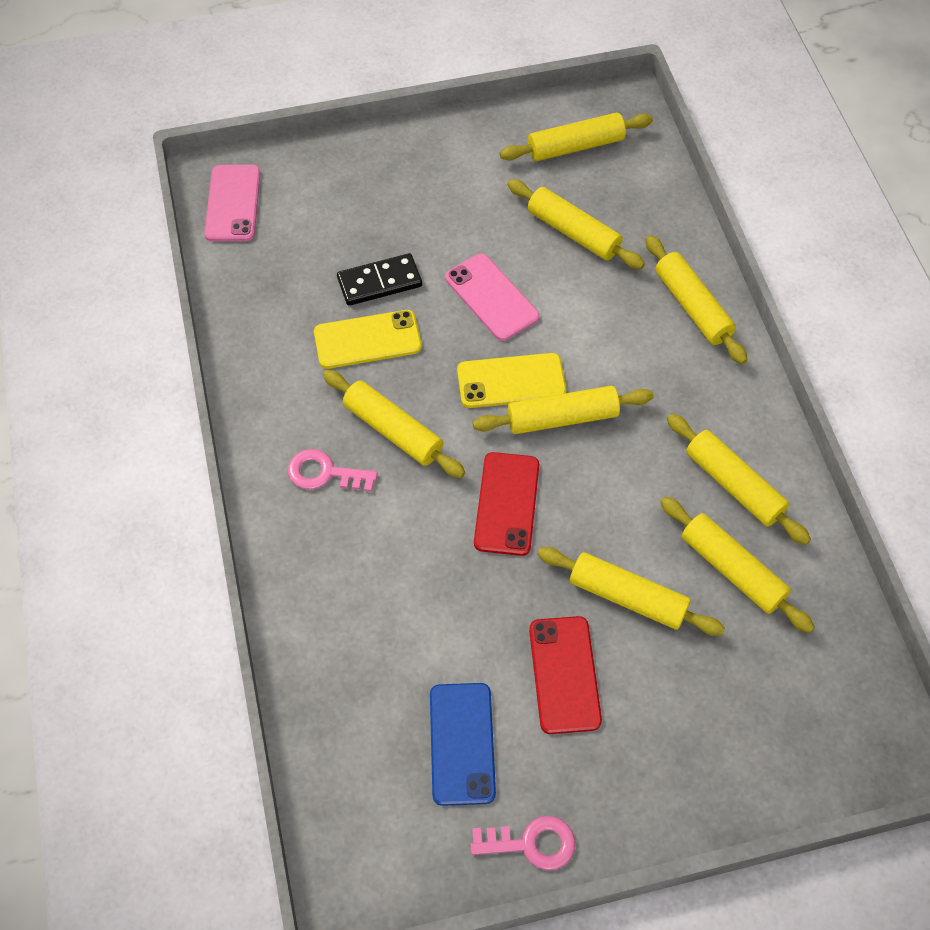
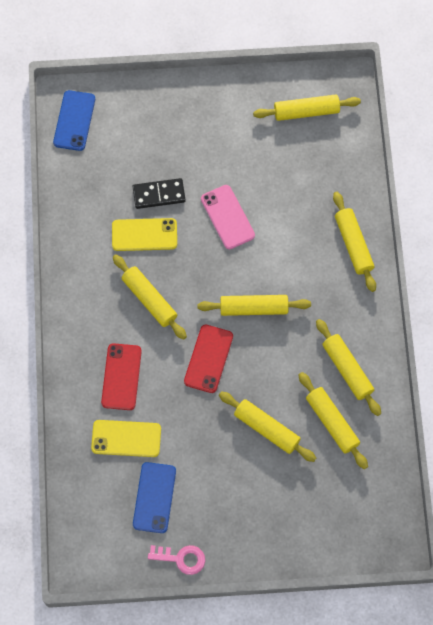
camera: 10 degrees right, 10 degrees up
pink phone [204,165,260,242] -> blue phone [53,90,95,151]
pink key [288,449,378,492] -> none
yellow phone [457,353,566,408] -> yellow phone moved to [91,420,161,457]
yellow rolling pin [507,179,645,269] -> none
red phone [529,616,602,734] -> red phone moved to [101,343,142,410]

